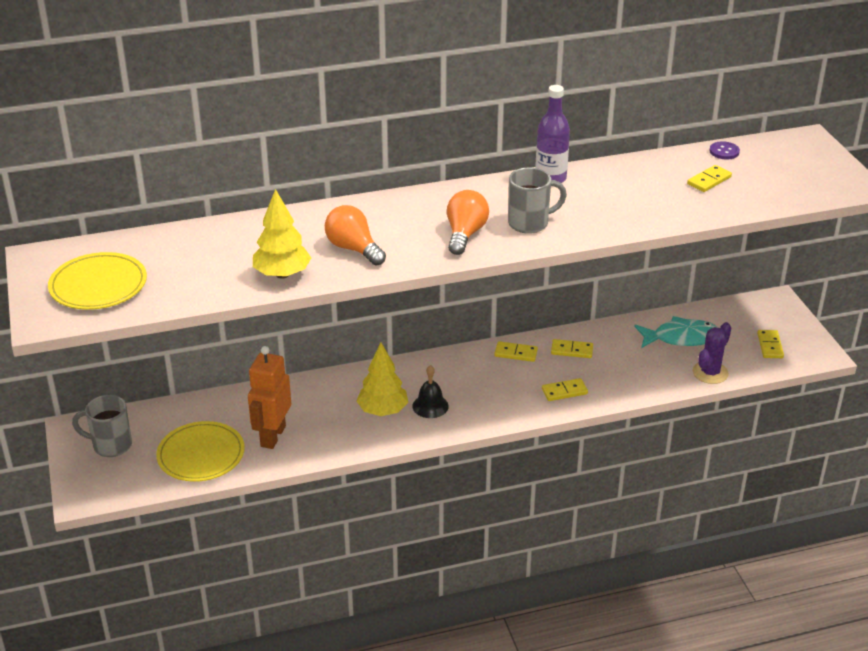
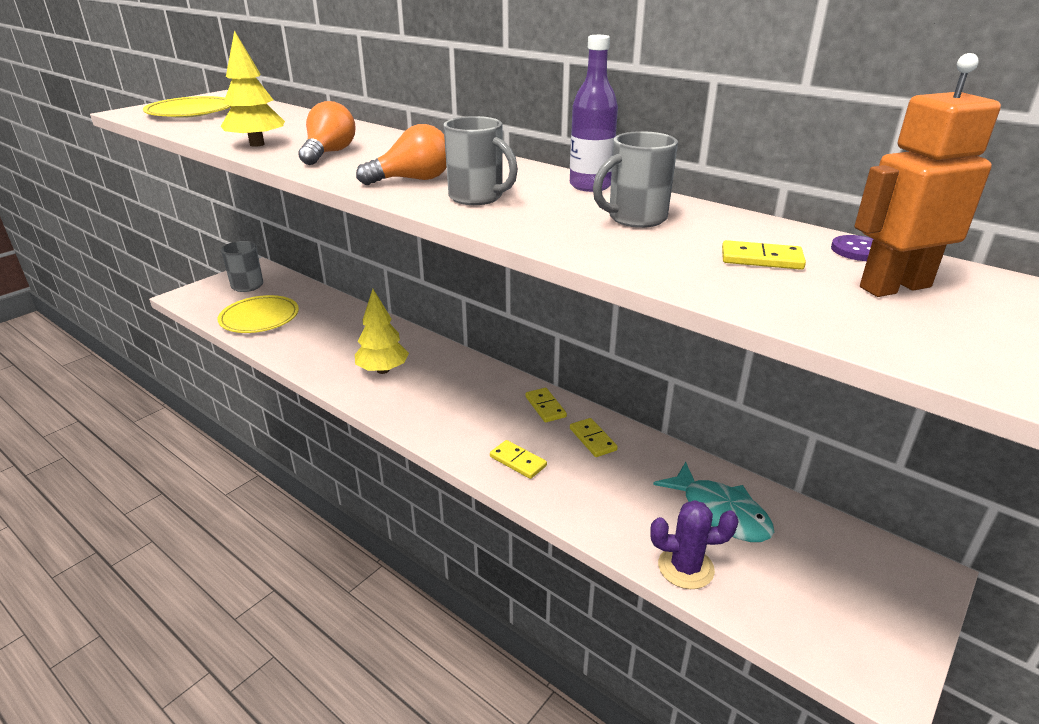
camera: 55 degrees right, 5 degrees down
orange robot [248,346,291,449] -> orange robot moved to [854,53,1001,297]
black bell [412,365,449,418] -> none
yellow domino [757,330,784,358] -> none
none -> grey mug [593,131,678,228]

